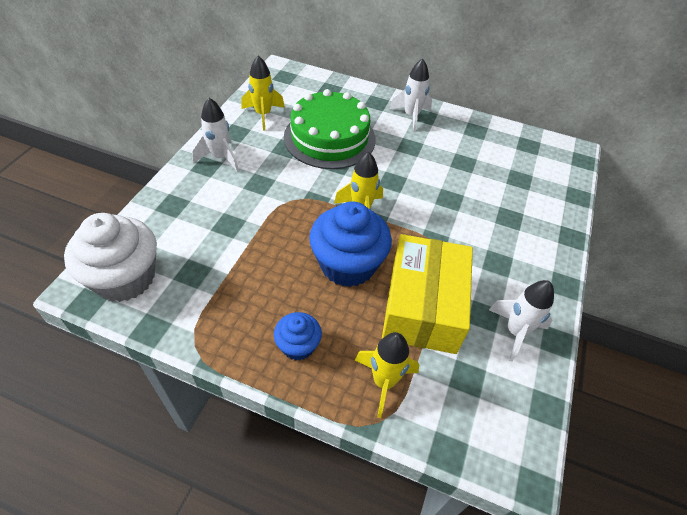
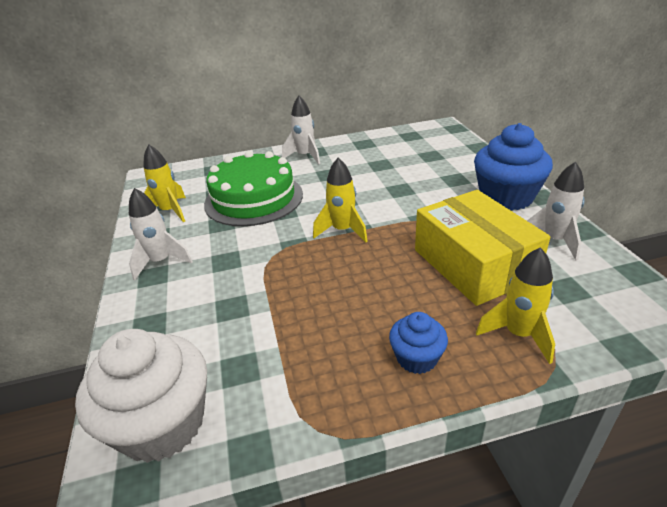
camera: 30 degrees left, 15 degrees down
blue cupcake [309,201,392,287] -> blue cupcake moved to [474,123,553,211]

